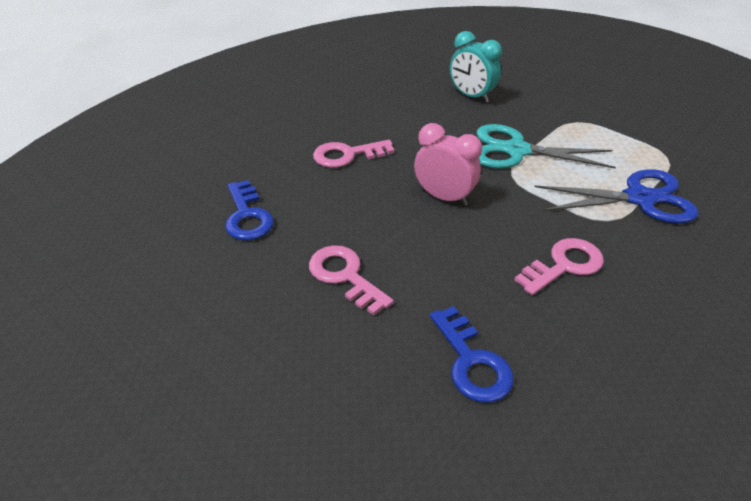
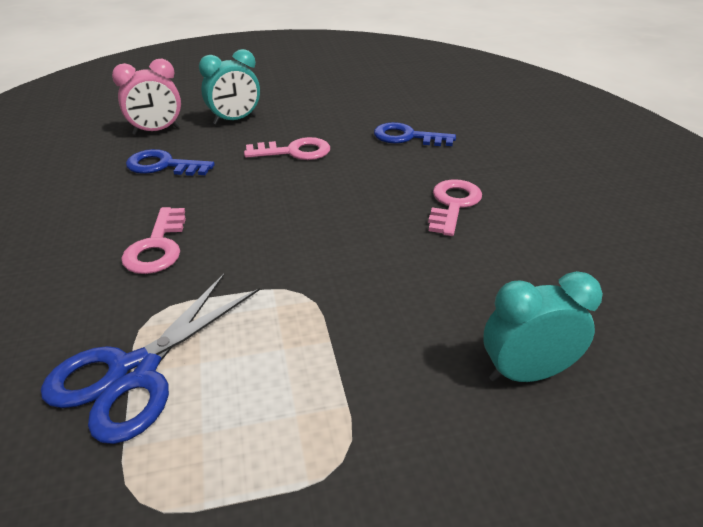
camera: 125 degrees right, 5 degrees down
pink clock [414,123,482,206] -> pink clock moved to [112,59,181,135]
turquoise scissors [476,124,616,169] -> none
none -> turquoise clock [199,49,260,125]

